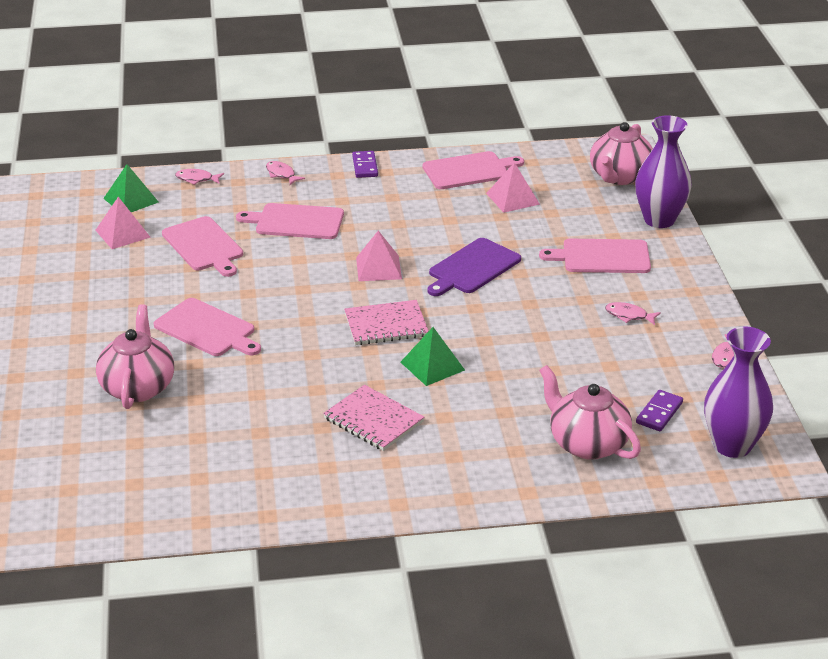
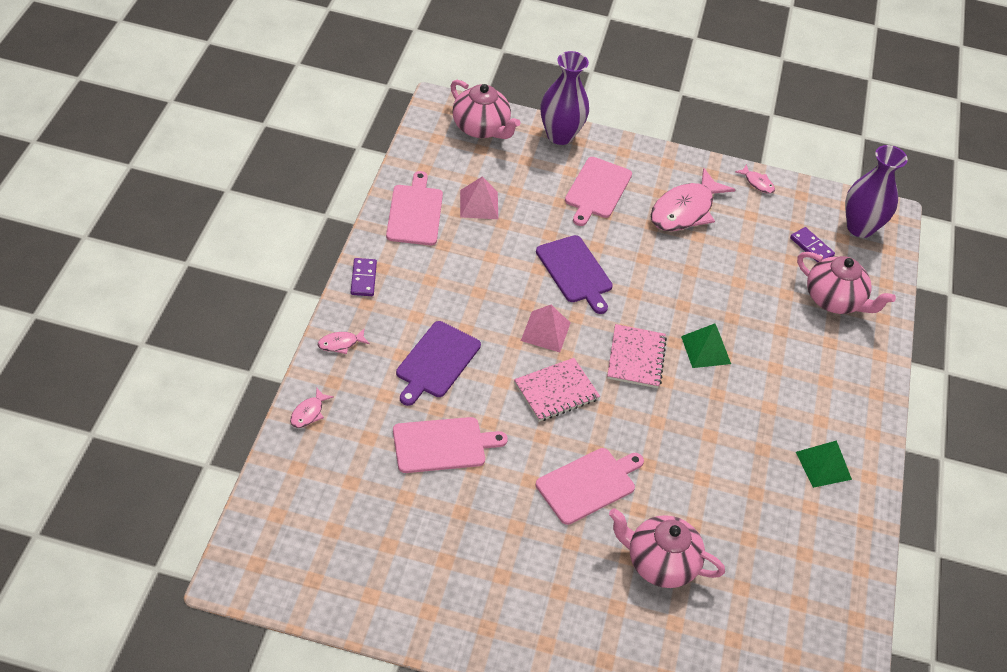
camera: 75 degrees left, 15 degrees up
pink pyramid [95,197,151,249] -> none
green pyramid [103,164,158,212] -> green pyramid moved to [796,440,852,488]
pink cutting board [236,203,344,239] -> purple cutting board [396,321,481,406]
pink notebook [323,385,424,451] -> pink notebook moved to [514,358,600,422]
purple domino [352,151,378,178] -> purple domino turned 75 degrees clockwise [351,258,377,296]
pink teapot [539,365,641,460] -> pink teapot turned 120 degrees counterclockwise [797,252,896,314]
pink fish [605,302,661,325] -> pink fish [651,168,736,231], size x2.28

